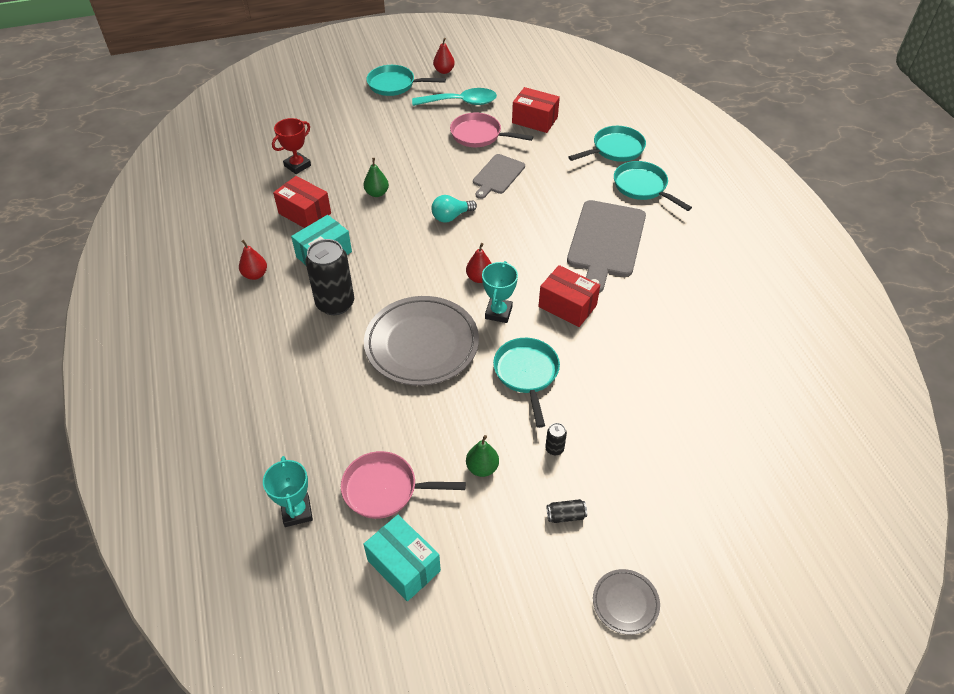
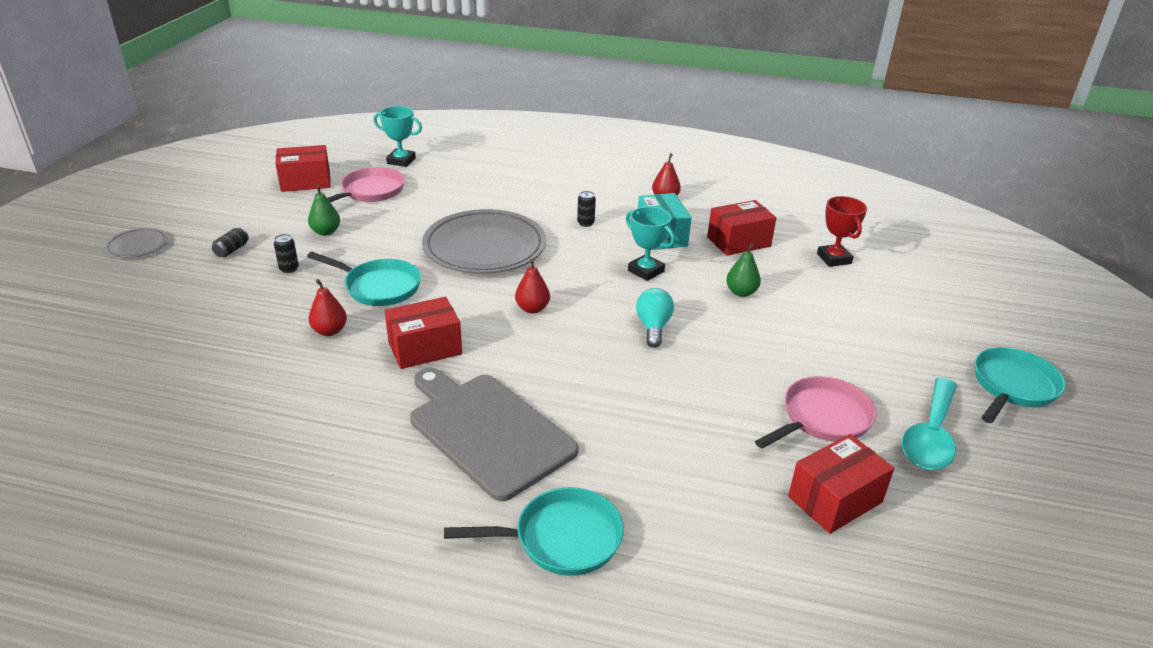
camera: 120 degrees right, 15 degrees down
black can [305,239,354,315] -> black can [577,191,596,227], size x0.42
turquoise box [364,515,441,601] -> red box [275,145,330,192]
red pear [433,38,455,74] -> red pear moved to [308,279,347,336]
grey cutting board [473,154,525,199] -> none
turquoise trophy [482,261,518,323] -> turquoise trophy moved to [626,207,675,281]
turquoise pan [569,126,646,162] -> none

